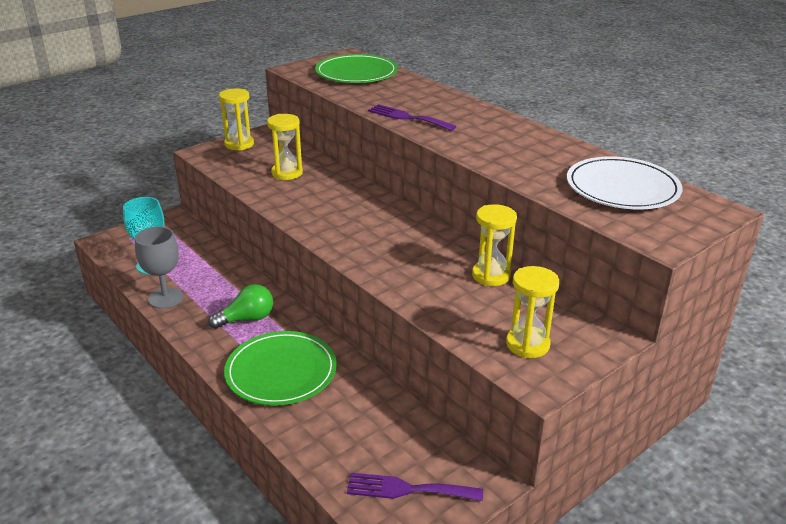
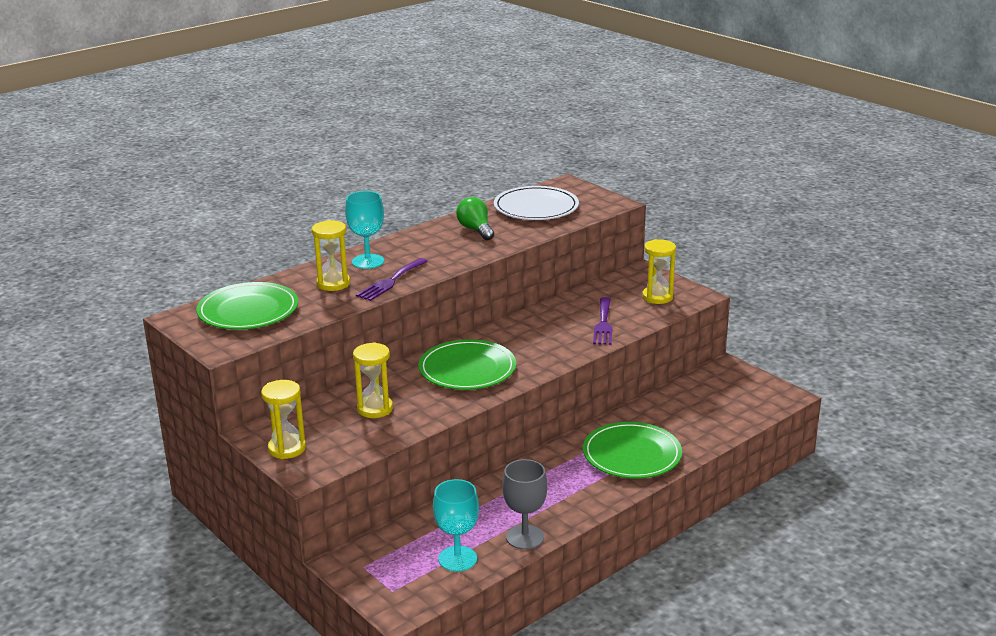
camera: 90 degrees left, 5 degrees down
green light bulb [208,284,273,329] -> green light bulb moved to [456,197,494,240]
purple fork [347,473,483,501] -> purple fork moved to [593,297,613,345]
yellow hourglass [472,204,517,286] -> yellow hourglass moved to [312,220,350,291]
none -> turquoise goblet [345,191,384,269]
none -> green plate [418,339,516,390]

